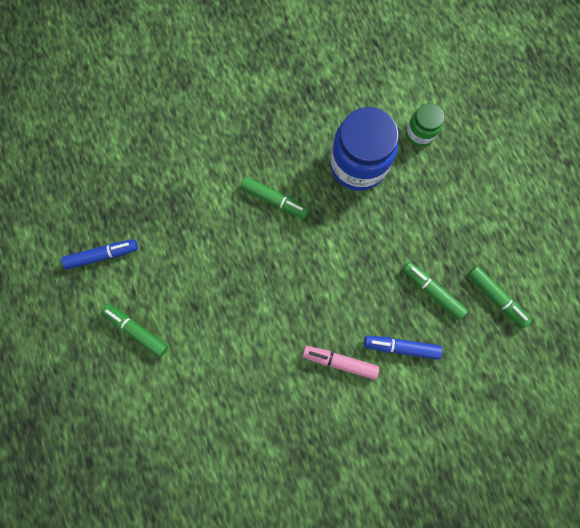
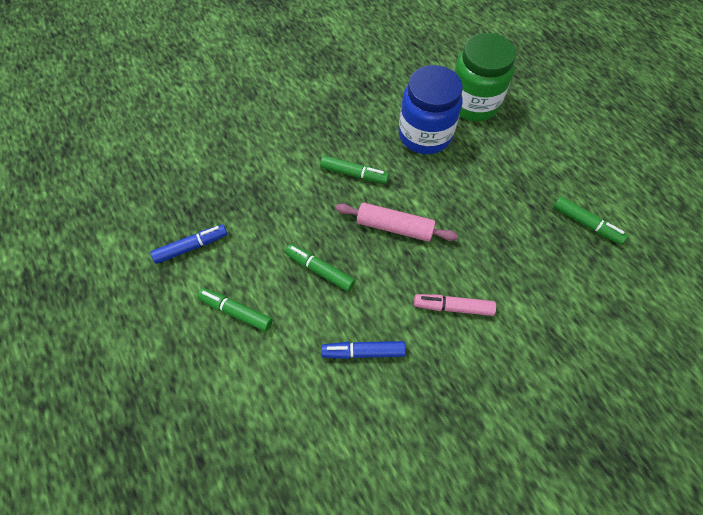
camera: 10 degrees left, 15 degrees down
blue marker [364,336,442,360] -> blue marker moved to [321,341,406,359]
green marker [402,262,468,320] -> green marker moved to [285,244,355,292]
green jar [406,103,444,146] -> green jar [454,33,516,121], size x1.90
none -> pink rolling pin [336,203,458,242]

